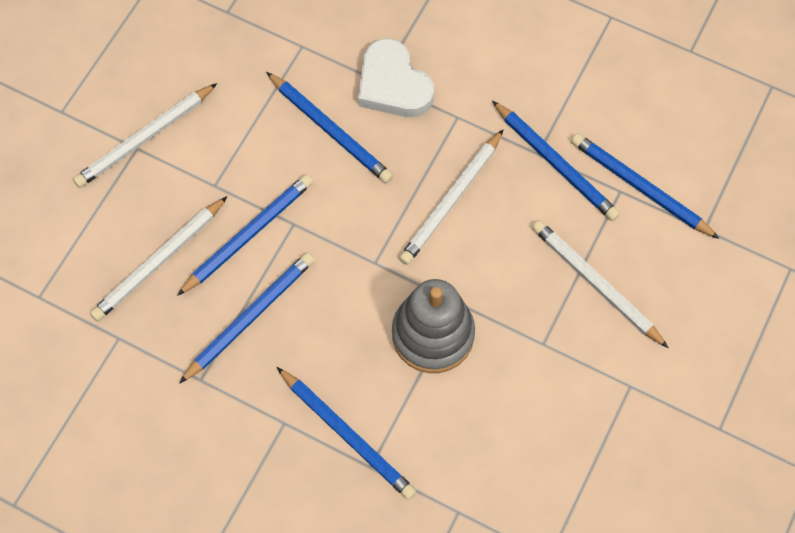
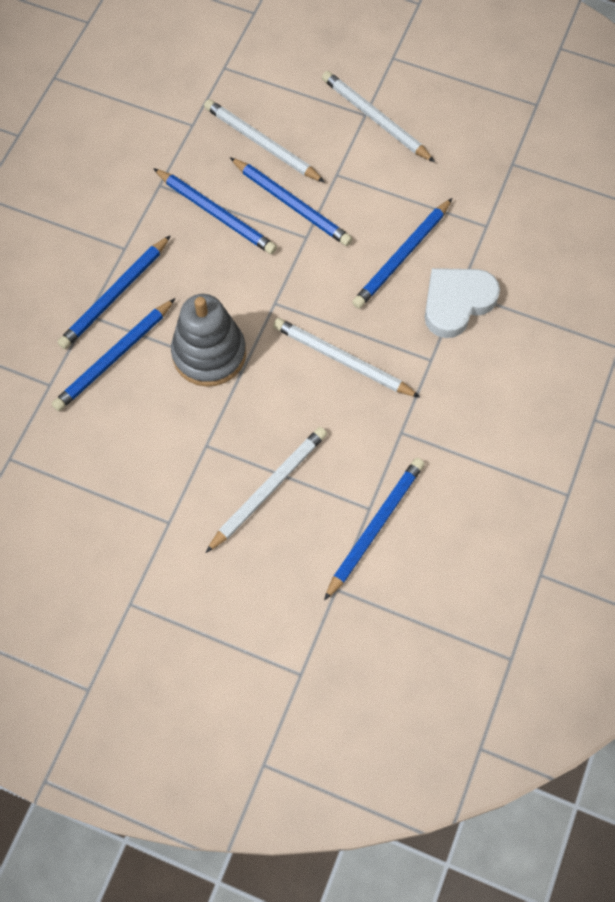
camera: 85 degrees right, 0 degrees up
blue pencil [492,101,620,221] -> blue pencil moved to [52,298,175,411]

